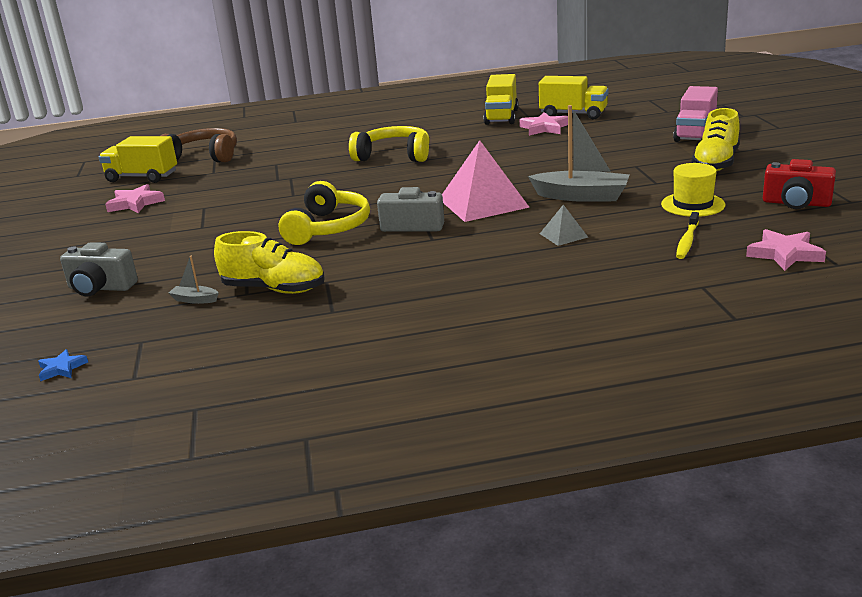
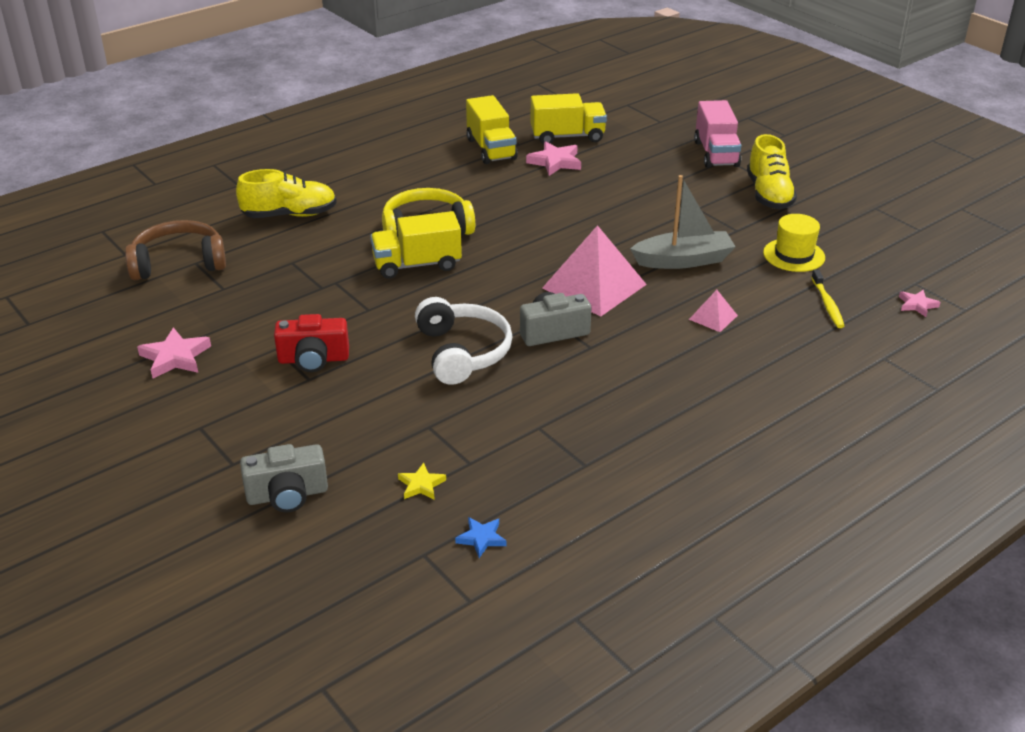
camera: 30 degrees left, 10 degrees up
blue star [38,349,88,381] -> blue star moved to [455,517,507,558]
yellow truck [99,136,177,183] -> yellow truck moved to [370,211,462,279]
grey boat [169,256,219,304] -> yellow star [398,463,446,500]
yellow shoe [214,231,325,294] -> yellow shoe moved to [236,169,337,218]
yellow headphones [279,181,370,245] -> white headphones [415,297,513,385]
grey pyramid [540,205,588,246] -> pink pyramid [689,290,738,332]
pink star [746,229,826,271] -> pink star [899,290,940,317], size x0.60
red camera [763,159,836,209] -> red camera moved to [274,314,349,372]

